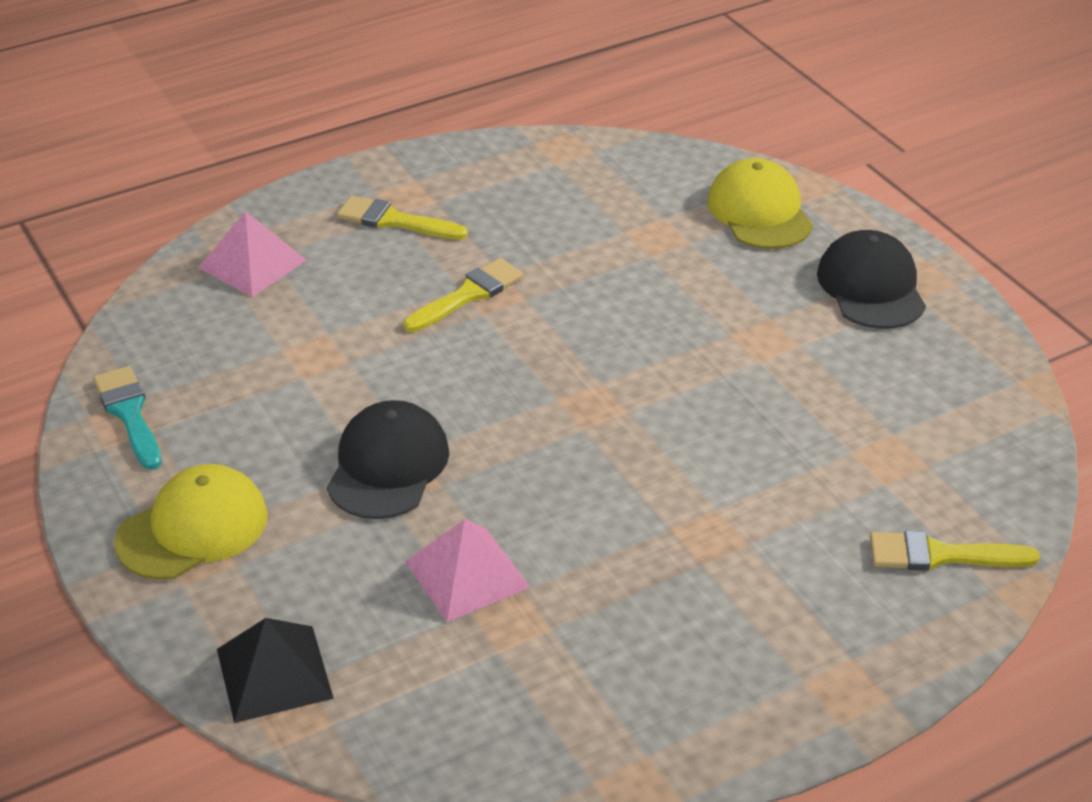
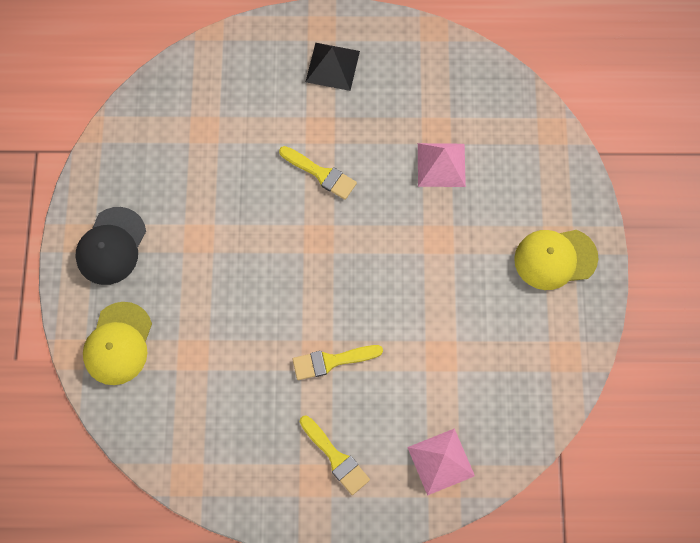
camera: 150 degrees left, 30 degrees up
turquoise brush [93,366,162,470] -> none
black pyramid [217,618,334,723] -> black pyramid moved to [306,43,360,91]
black cap [327,400,449,519] -> none
yellow brush [870,531,1040,571] -> yellow brush moved to [279,146,357,200]

